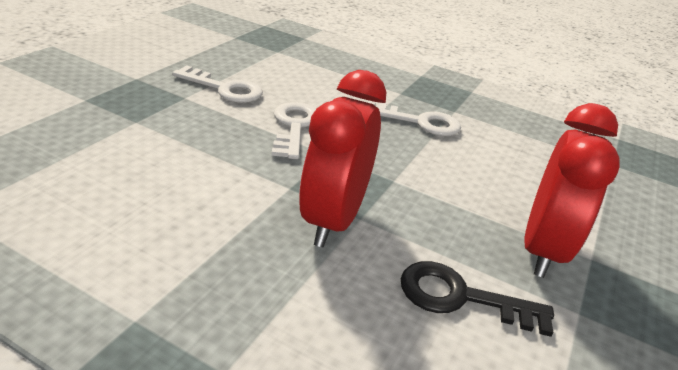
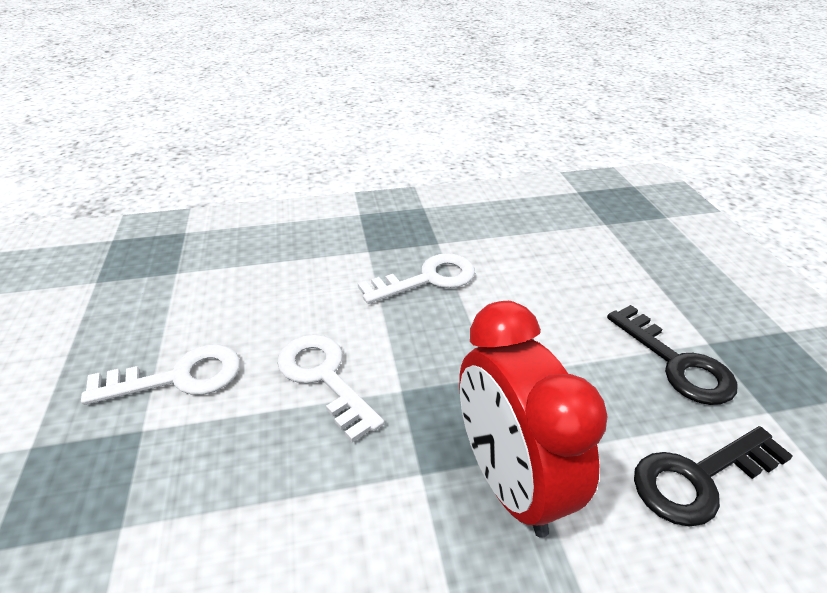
camera: 35 degrees left, 5 degrees up
red clock [524,103,620,278] -> black key [607,305,738,405]

